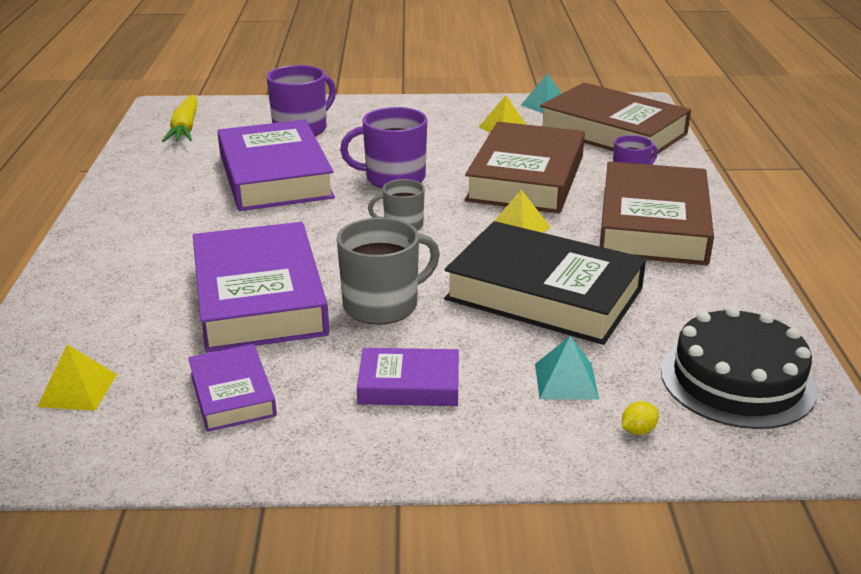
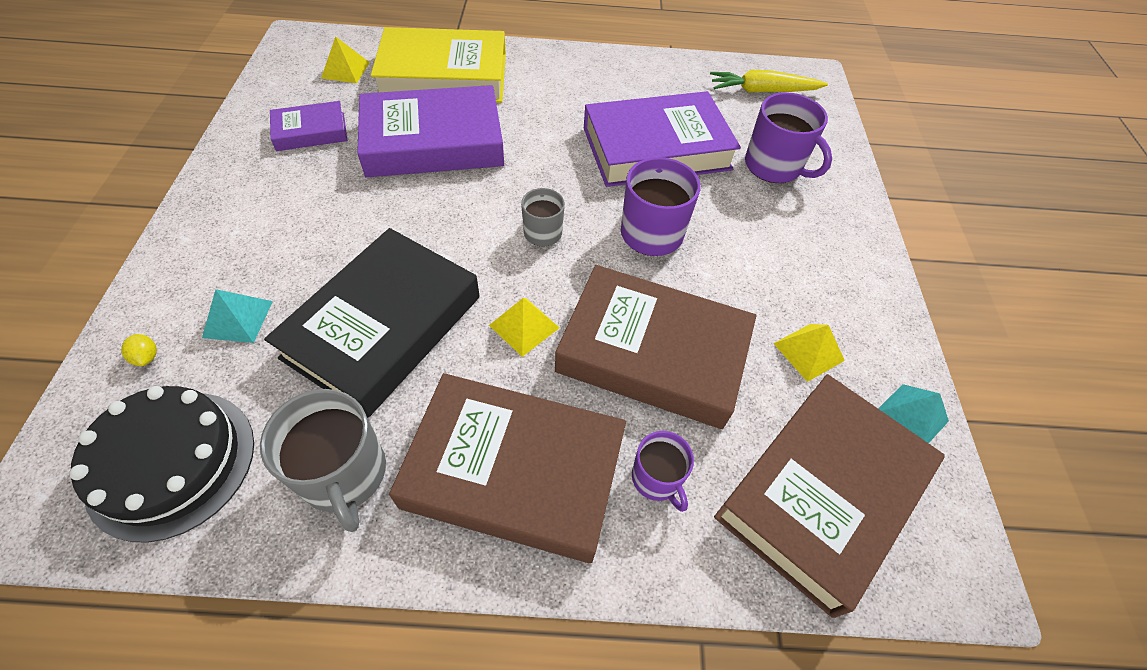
camera: 90 degrees right, 25 degrees up
grey mug [337,217,440,325] -> grey mug moved to [260,389,386,532]
purple book [357,348,459,406] -> none
none -> yellow book [371,27,506,103]

